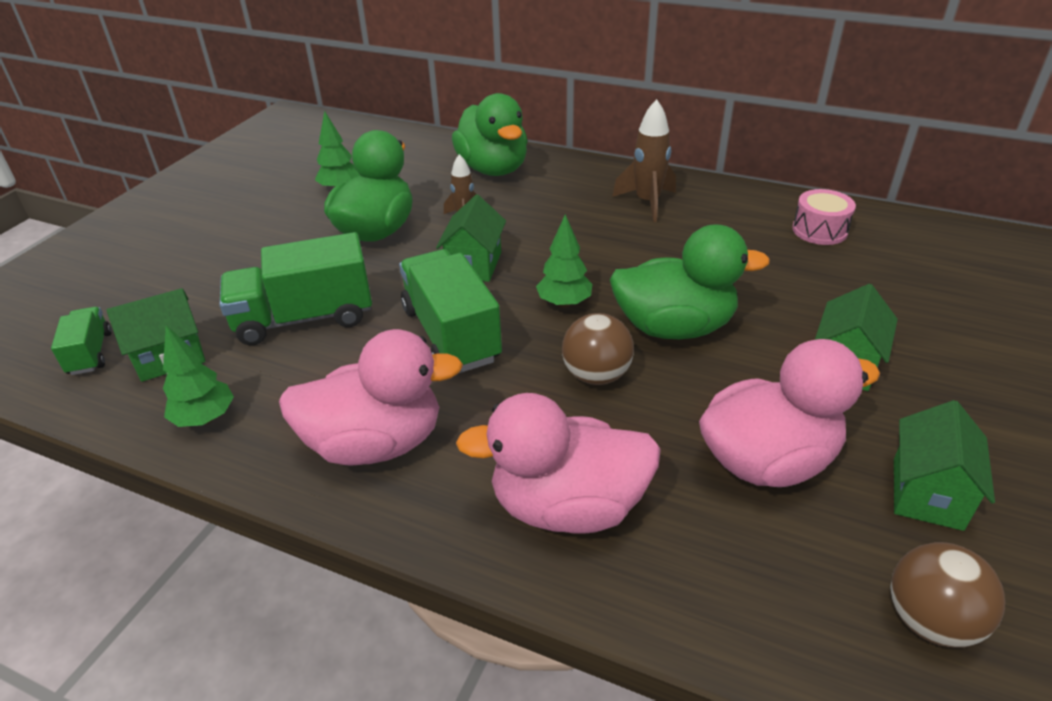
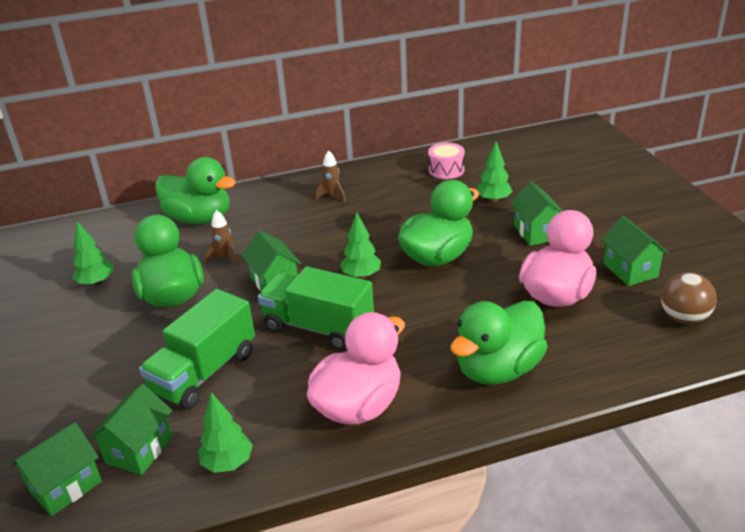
camera: 40 degrees left, 5 degrees down
green truck [51,307,112,375] -> green house [11,422,102,516]
pink duck [456,393,661,534] -> green duck [450,301,548,385]
brown ball [562,313,634,385] -> none
brown rocket [612,99,676,222] -> brown rocket [316,150,346,202], size x0.64
none -> green tree [476,142,513,203]

